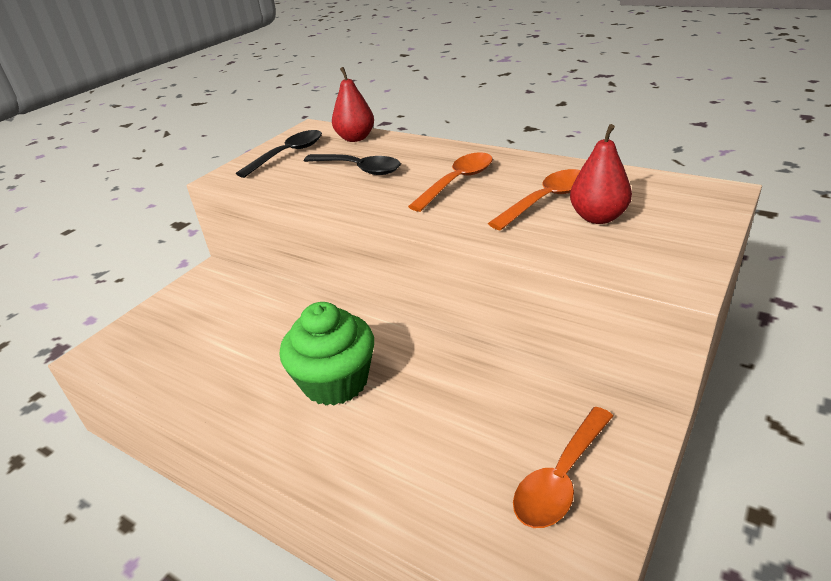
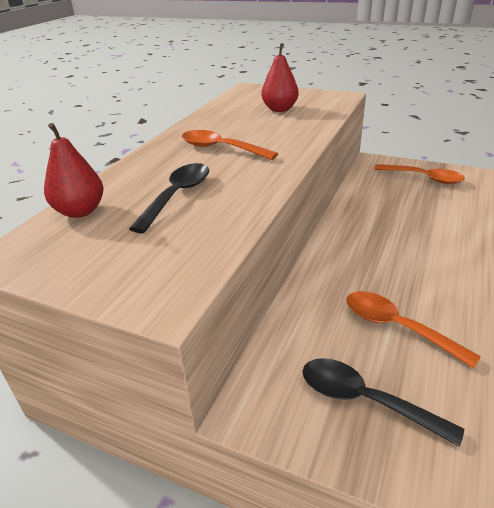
camera: 100 degrees left, 0 degrees up
black spoon [236,130,322,178] -> black spoon moved to [302,358,464,447]
green cupcake [280,302,374,406] -> none
orange spoon [488,169,580,231] -> orange spoon moved to [346,291,481,369]

